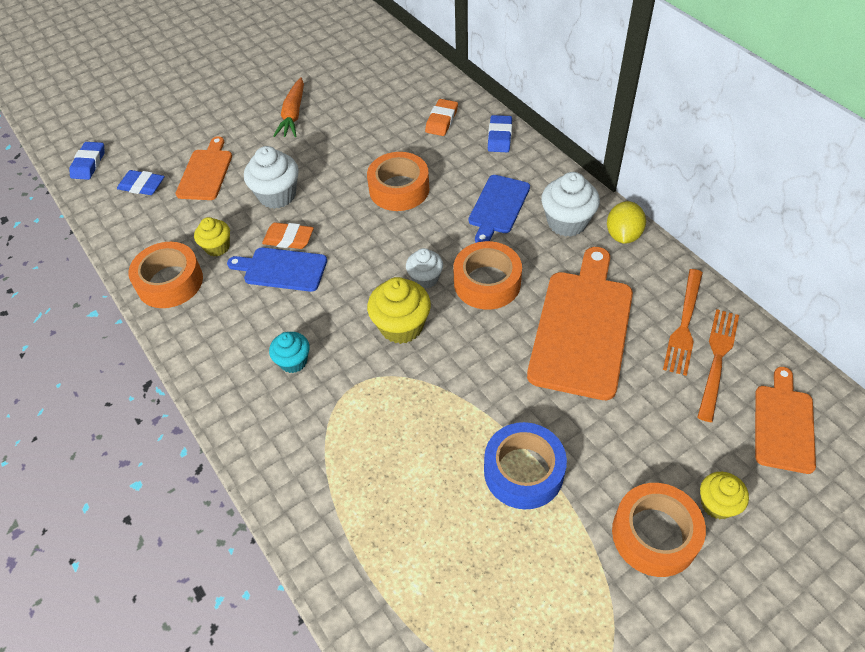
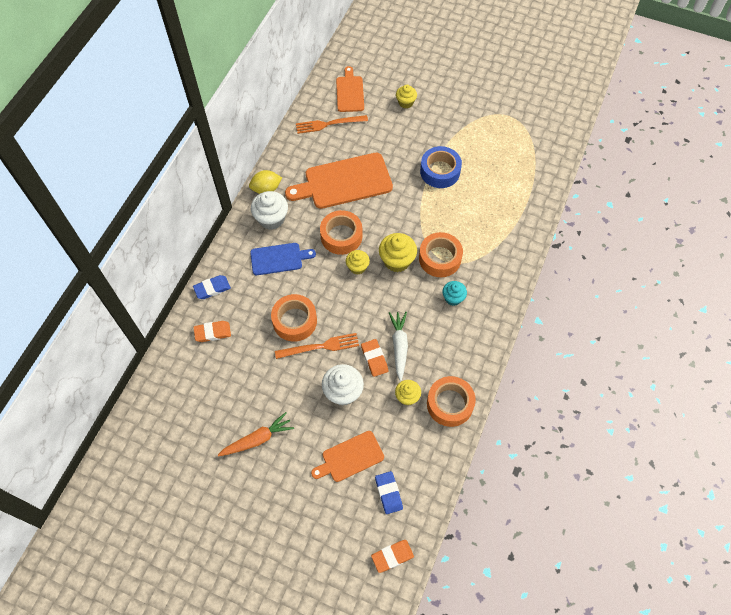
camera: 125 degrees left, 10 degrees up
blue eraser [69,142,105,180] -> orange eraser [371,540,414,573]
blue cutting board [227,247,327,292] -> white carrot [389,312,408,381]
white cupcake [406,248,443,289] -> yellow cupcake [346,250,370,275]
orange tape [612,483,706,577] -> orange tape moved to [419,232,463,277]
orange fork [663,269,703,376] -> orange fork moved to [275,333,359,359]
orange cutting board [755,367,816,474] -> orange cutting board turned 105 degrees clockwise [336,66,364,112]

